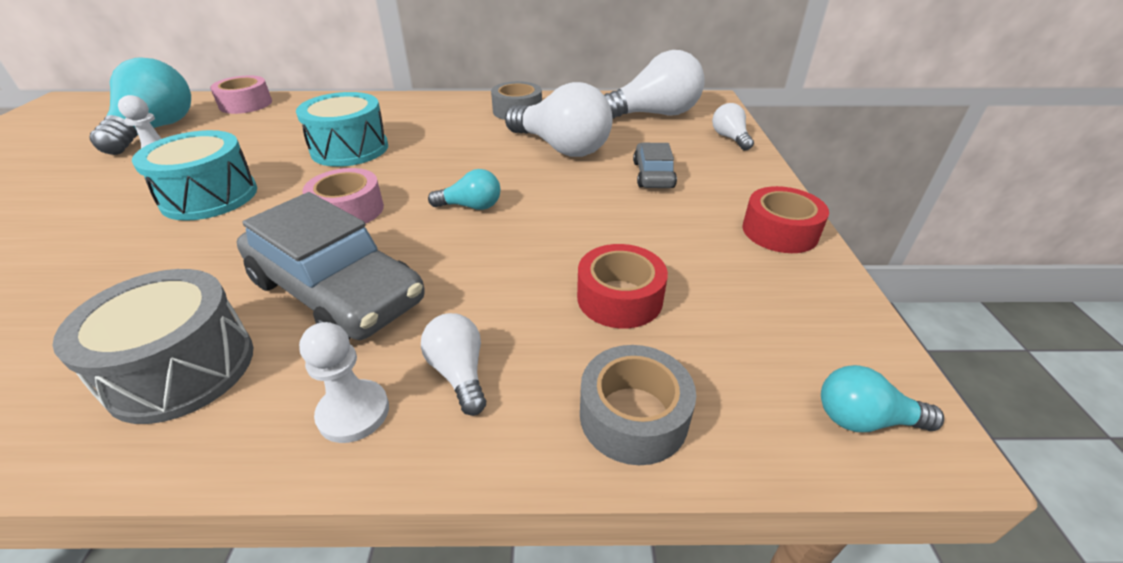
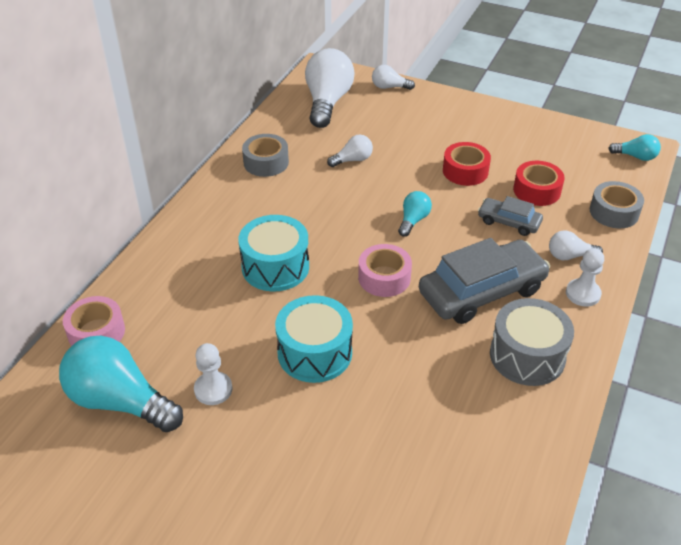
camera: 65 degrees left, 5 degrees up
white light bulb [505,82,613,157] -> white light bulb [327,134,373,167], size x0.49
grey car [633,143,677,188] -> grey car moved to [478,196,543,236]
red tape [742,186,829,253] -> red tape moved to [443,142,491,186]
turquoise light bulb [821,365,944,432] -> turquoise light bulb turned 105 degrees counterclockwise [608,134,661,161]

